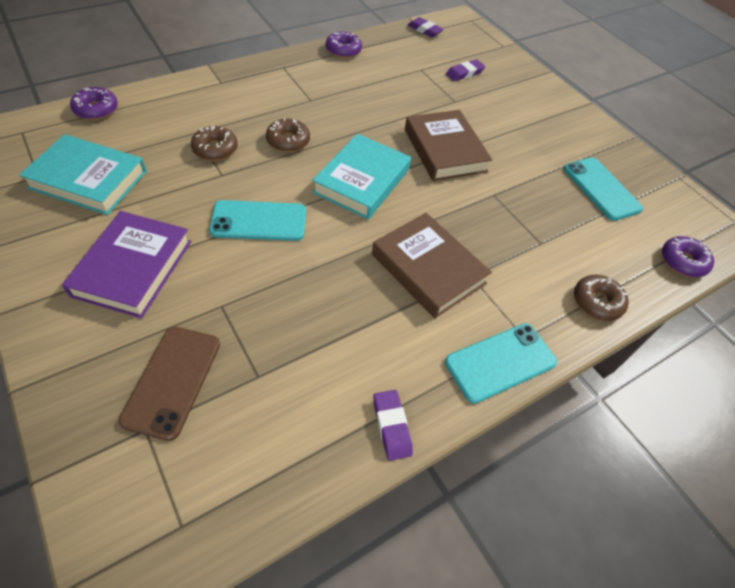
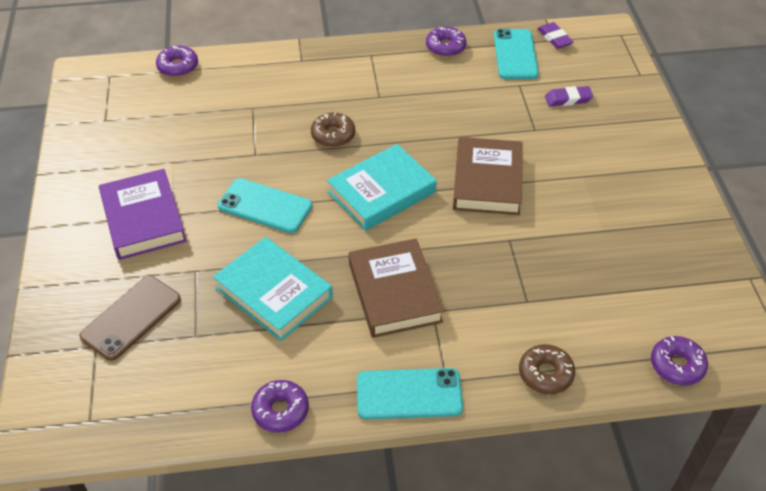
camera: 30 degrees right, 5 degrees down
turquoise book [19,134,147,215] -> turquoise book moved to [213,237,333,341]
purple book [62,211,191,318] -> purple book turned 60 degrees counterclockwise [99,169,187,260]
brown donut [191,126,238,161] -> none
purple eraser [373,390,413,461] -> purple donut [251,380,309,433]
turquoise phone [564,157,643,221] -> turquoise phone moved to [494,29,539,79]

